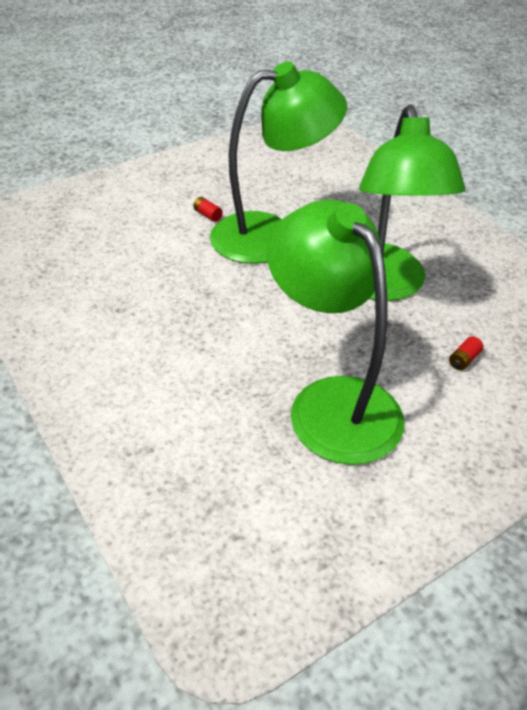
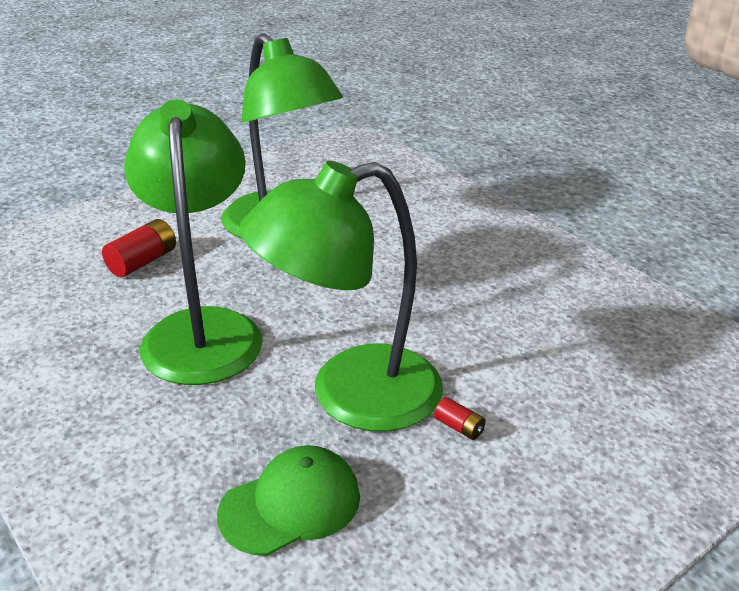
camera: 175 degrees right, 10 degrees down
red battery [449,336,484,370] -> red battery [102,219,176,277], size x1.83
none -> green cap [217,445,360,556]

